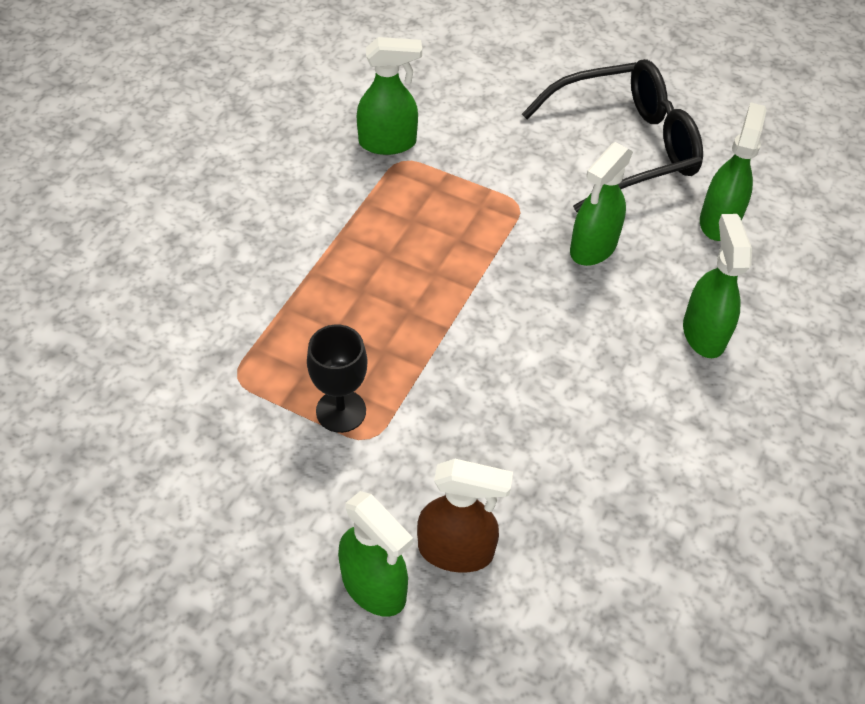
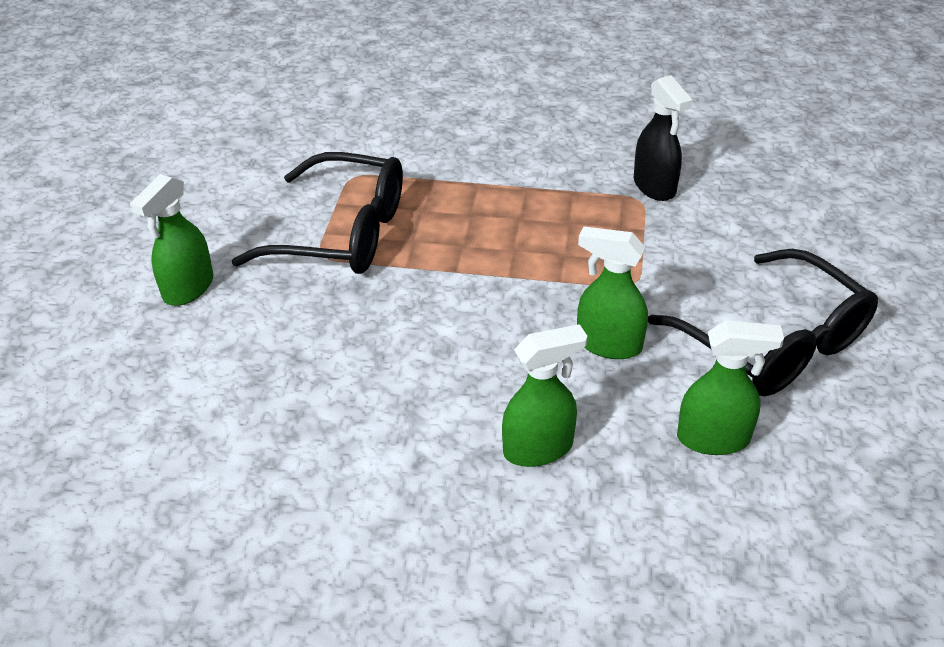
camera: 75 degrees right, 10 degrees down
black goblet [307,324,368,433] -> black glasses [232,152,403,274]
green spray bottle [357,37,422,155] -> black spray bottle [634,75,693,201]
brown spray bottle [417,459,513,573] -> none

